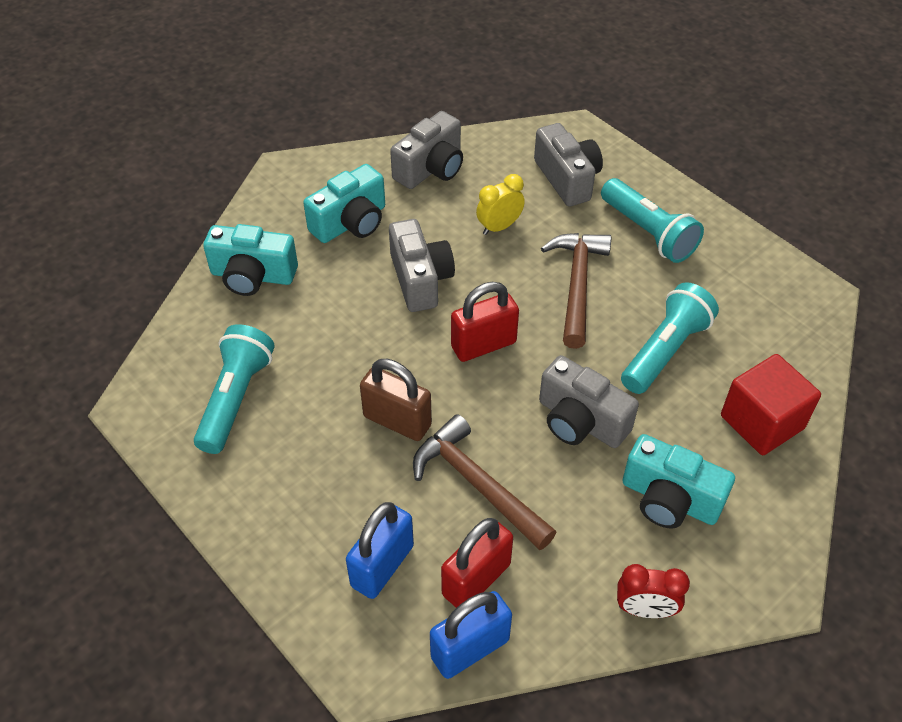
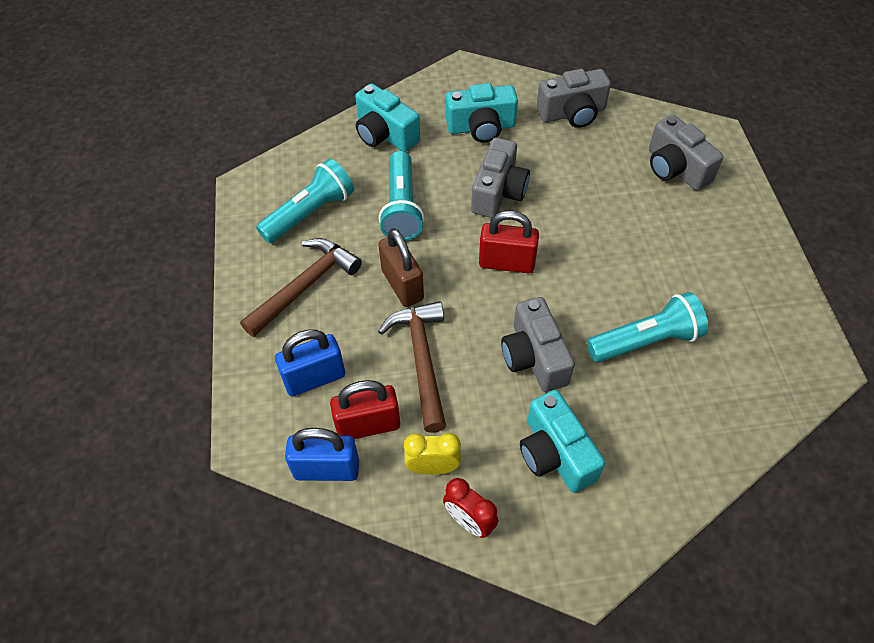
camera: 35 degrees right, 5 degrees up
yellow clock [476,174,525,235] -> yellow clock moved to [404,433,461,475]
grey camera [534,123,603,207] -> grey camera turned 135 degrees clockwise [649,115,723,191]
brown hammer [541,233,611,349] -> brown hammer moved to [240,238,362,337]
turquoise flashlight [601,178,704,263] -> turquoise flashlight moved to [379,151,424,241]
red cube [721,354,821,455] -> none

